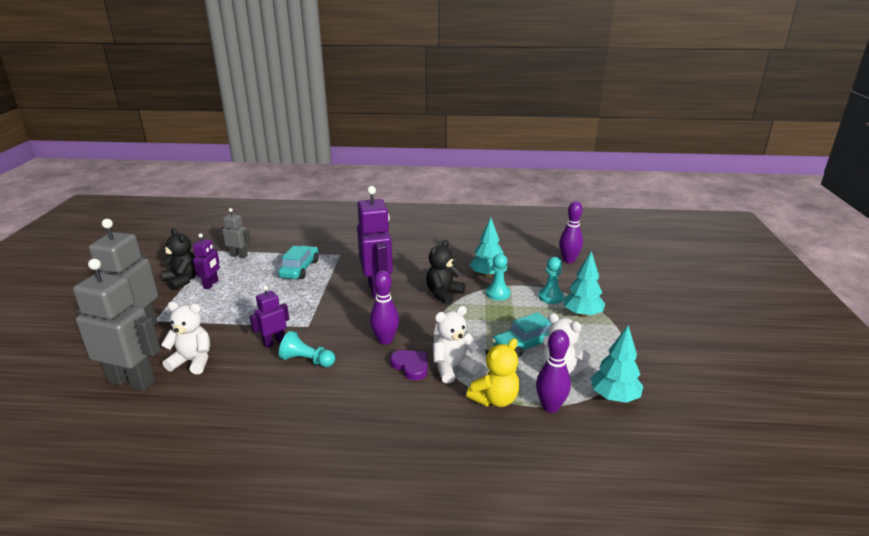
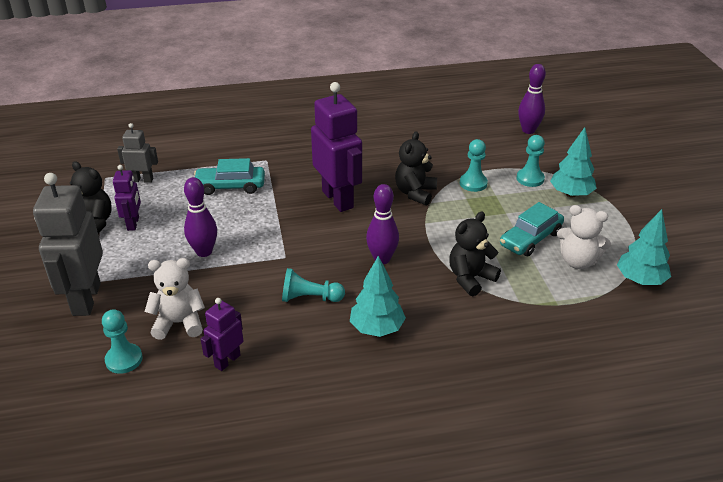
camera: 15 degrees left, 10 degrees up
grey robot [73,259,161,391] -> turquoise pawn [102,309,143,374]
purple robot [250,286,289,348] -> purple robot moved to [201,298,243,371]
turquoise car [278,246,319,279] -> turquoise car turned 90 degrees counterclockwise [194,158,265,195]
purple heart [390,350,428,380] -> none
white teddy bear [433,306,481,384] -> black teddy bear [449,212,501,296]
yellow teddy bear [466,338,520,407] -> none
turquoise tree [470,217,504,278] -> turquoise tree moved to [350,256,406,337]
purple bowling pin [536,329,571,413] -> purple bowling pin moved to [184,177,217,257]

